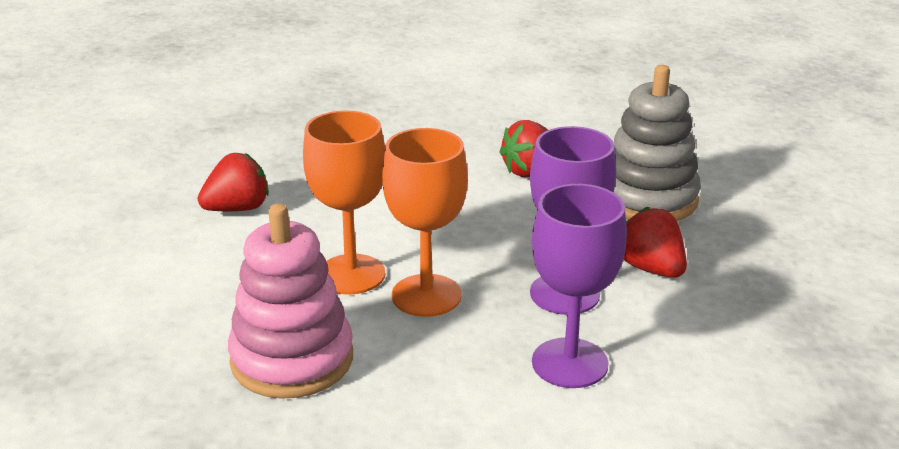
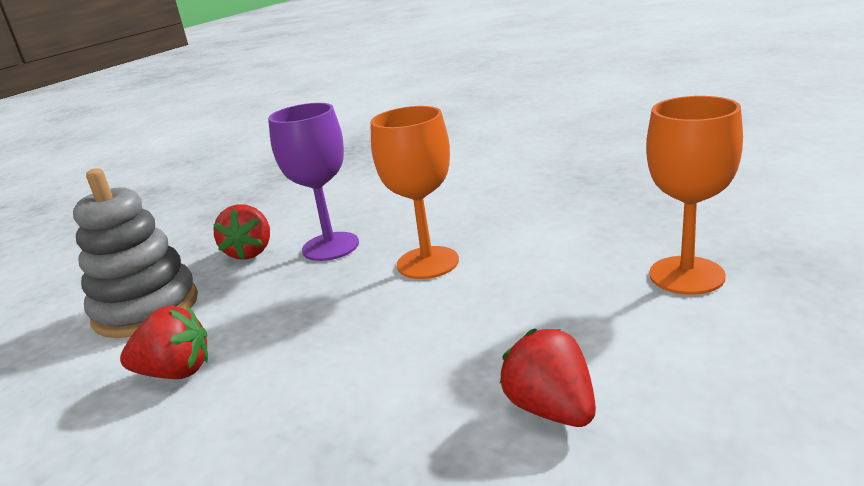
camera: 145 degrees left, 5 degrees down
red strawberry [198,153,269,211] -> red strawberry turned 60 degrees clockwise [500,328,596,427]
pink stacking toy [228,203,353,399] -> none
orange goblet [303,111,385,295] -> orange goblet moved to [646,96,743,295]
purple goblet [532,184,627,388] -> none

